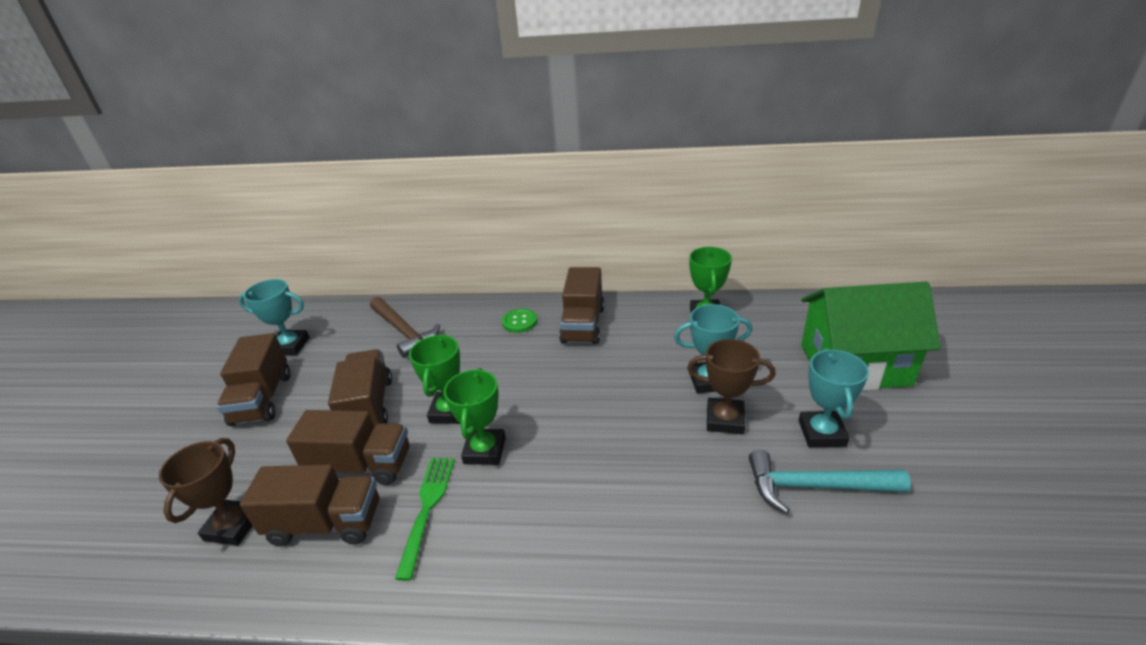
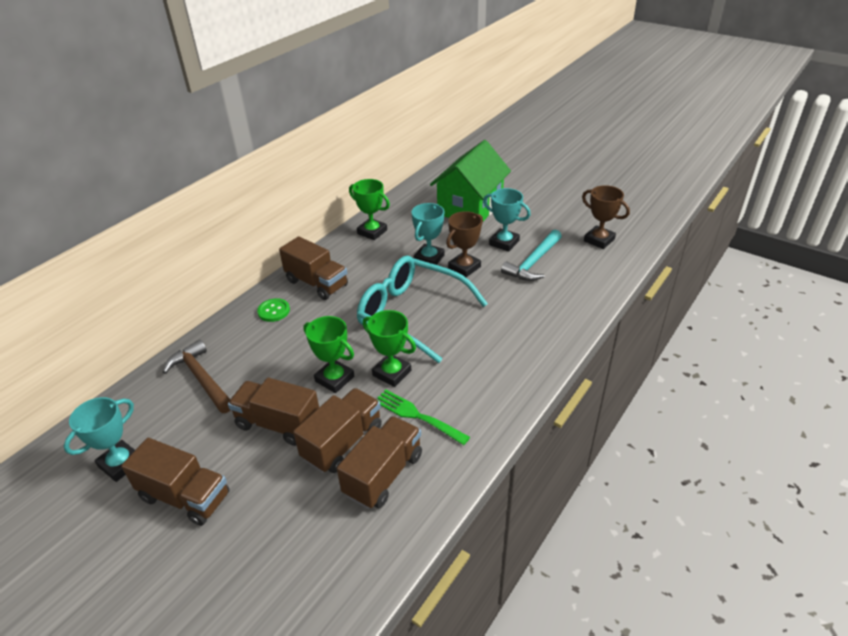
camera: 60 degrees left, 5 degrees up
brown trophy [159,438,252,546] -> brown trophy moved to [582,185,630,249]
brown hammer [370,297,440,358] -> brown hammer turned 120 degrees counterclockwise [163,340,231,413]
none -> turquoise glasses [357,256,488,363]

